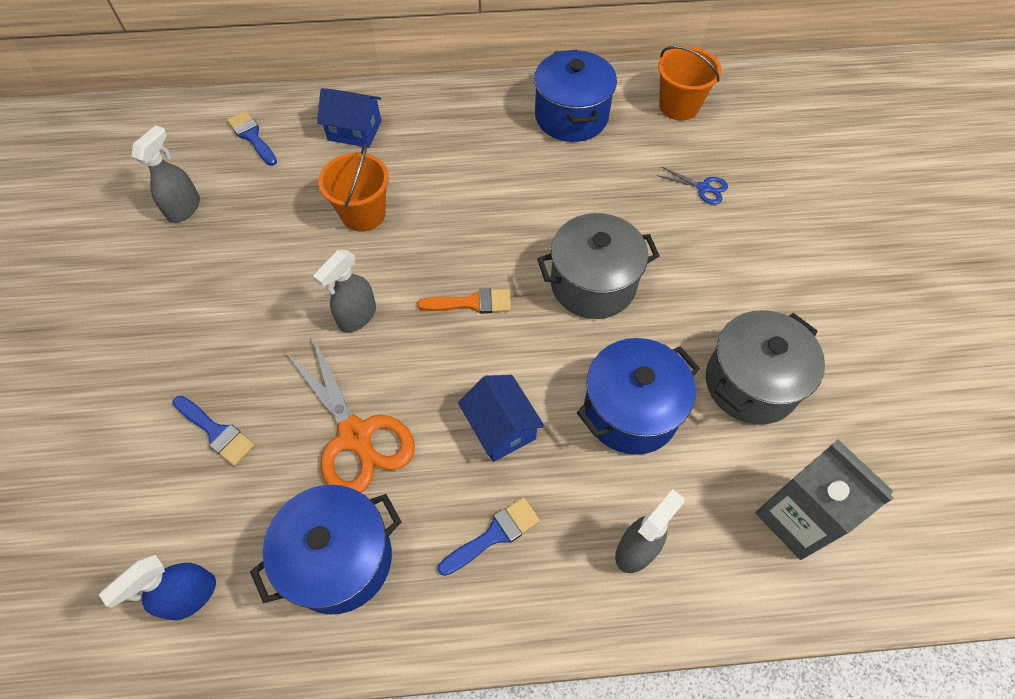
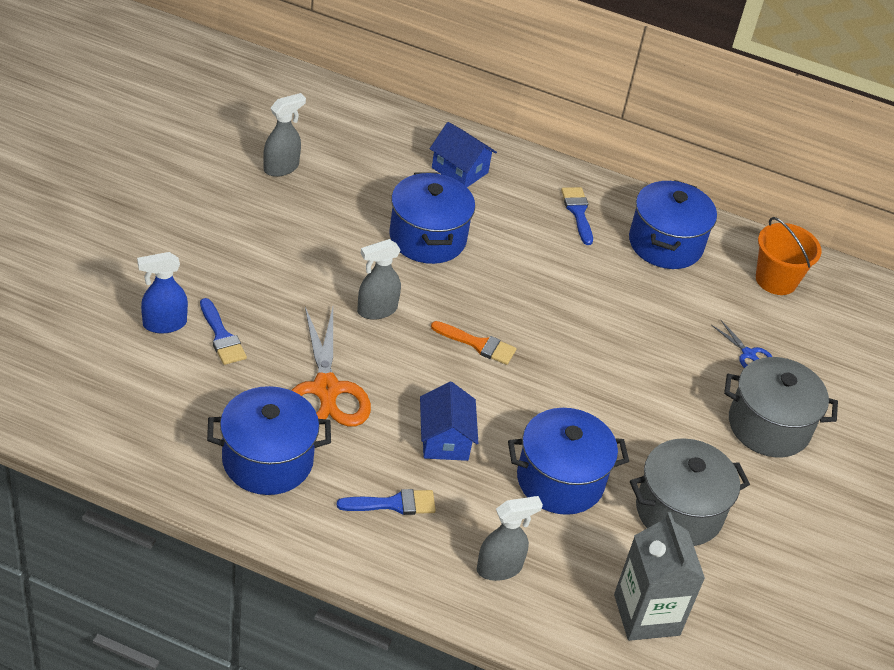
camera: 20 degrees right, 15 degrees down
blue spray bottle [99,555,216,620] -> blue spray bottle moved to [137,252,188,334]
blue brush [227,111,277,166] -> blue brush moved to [561,187,593,245]
orange bucket [318,144,389,232] -> blue pot [390,172,475,264]
grey pot [537,213,660,319] -> grey pot moved to [724,357,838,457]

